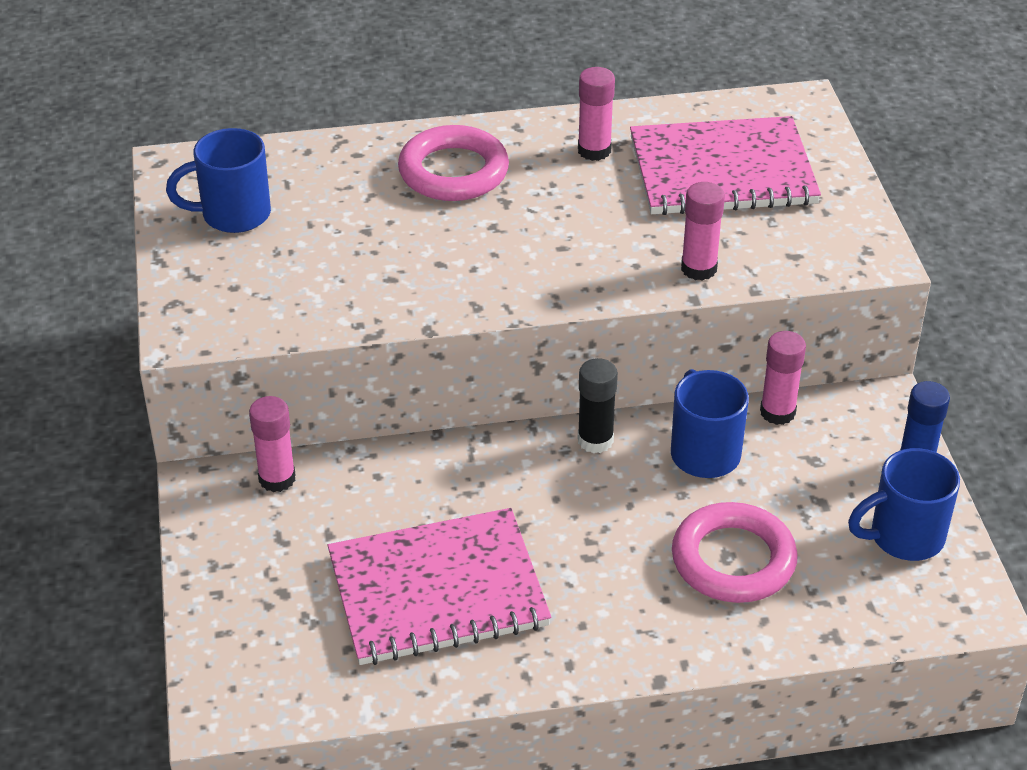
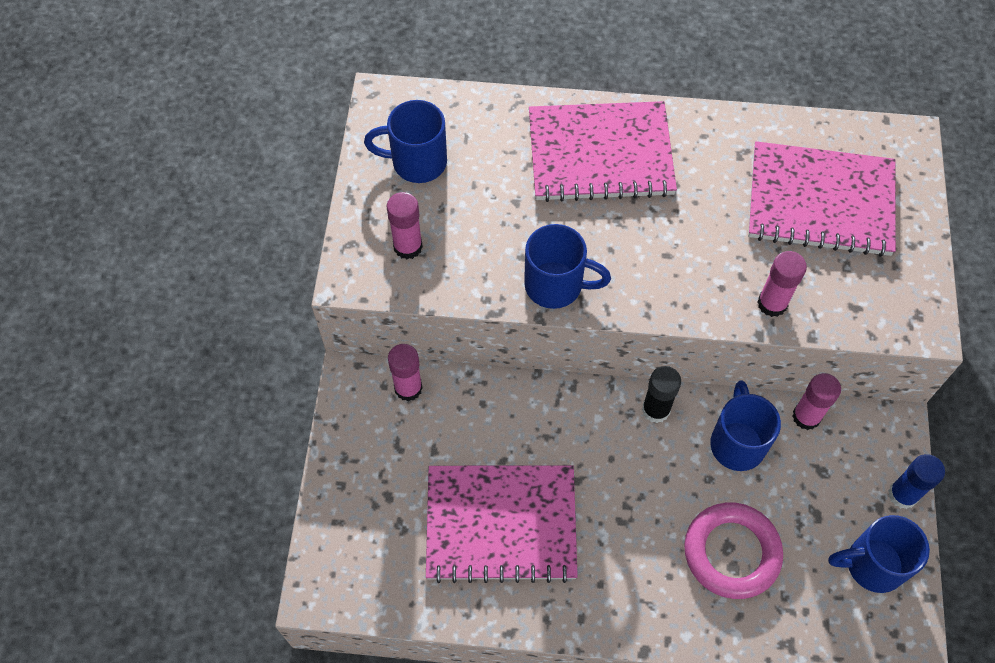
camera: 15 degrees right, 20 degrees up
pink ring [398,125,509,201] -> pink notebook [529,101,677,202]
pink glue stick [578,67,615,161] -> pink glue stick moved to [387,192,423,259]
none -> blue mug [524,224,611,309]

